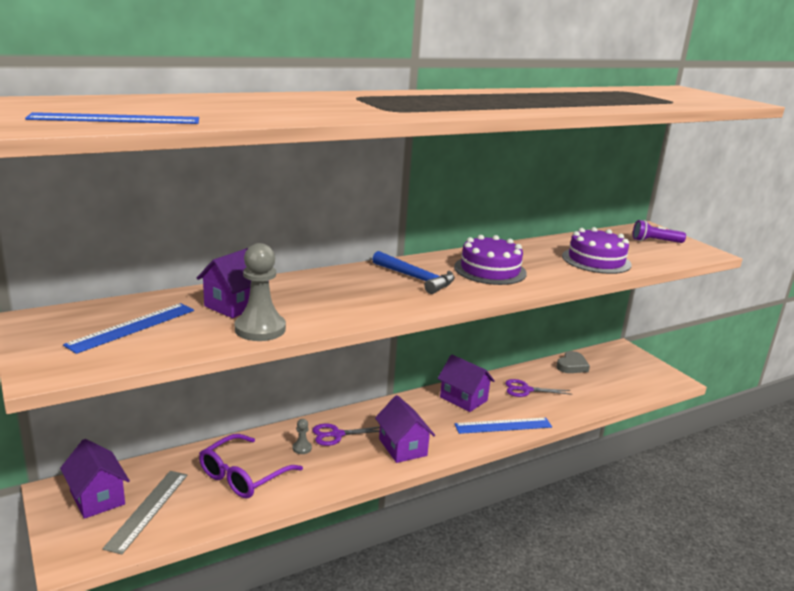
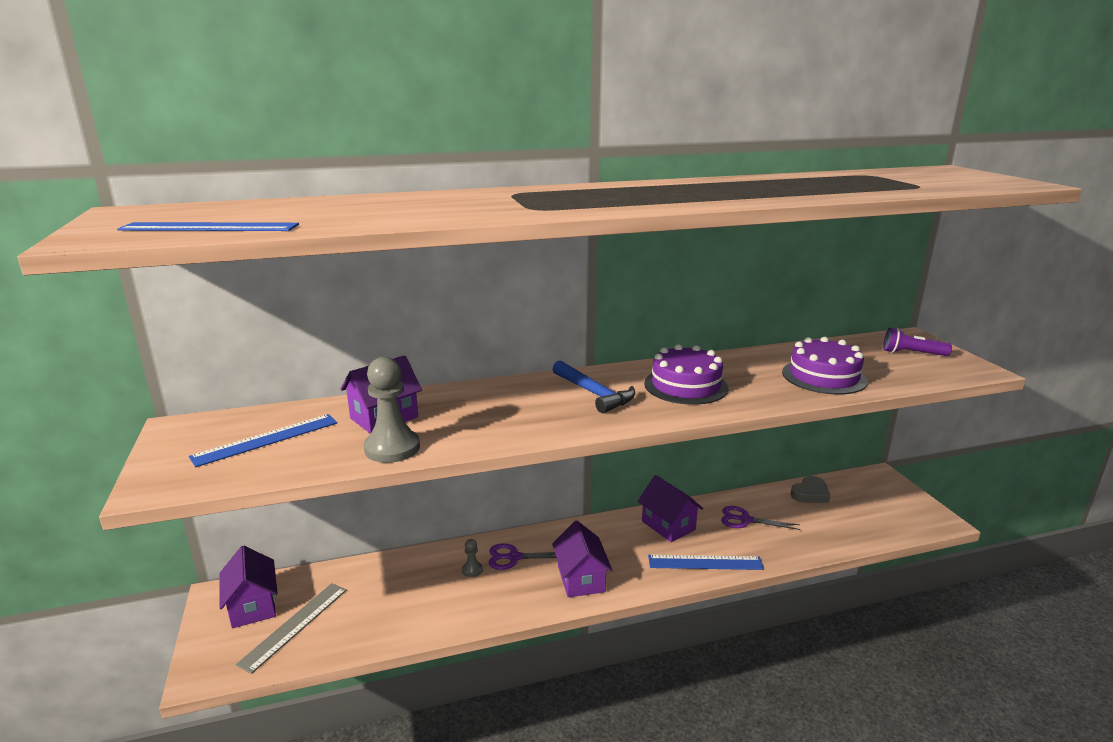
camera: 15 degrees right, 0 degrees up
purple glasses [199,434,303,499] -> none

